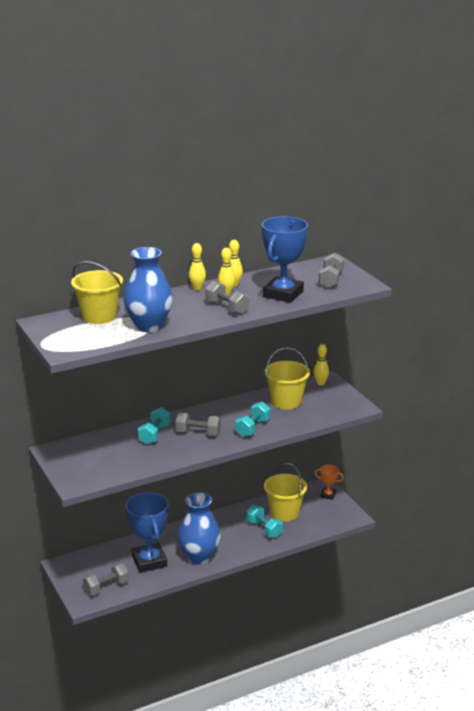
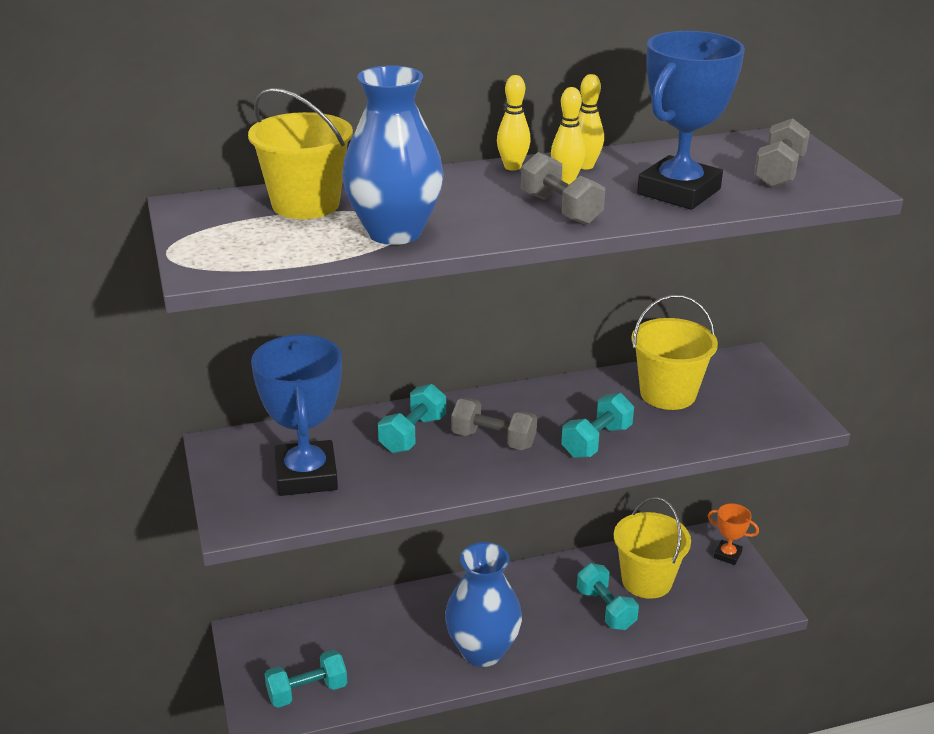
camera: 10 degrees right, 5 degrees up
grey dumbbell [83,563,129,595] -> turquoise dumbbell [265,650,347,708]
blue trophy [125,492,169,573] -> blue trophy moved to [251,334,342,496]
yellow bowling pin [314,344,329,385] -> none

